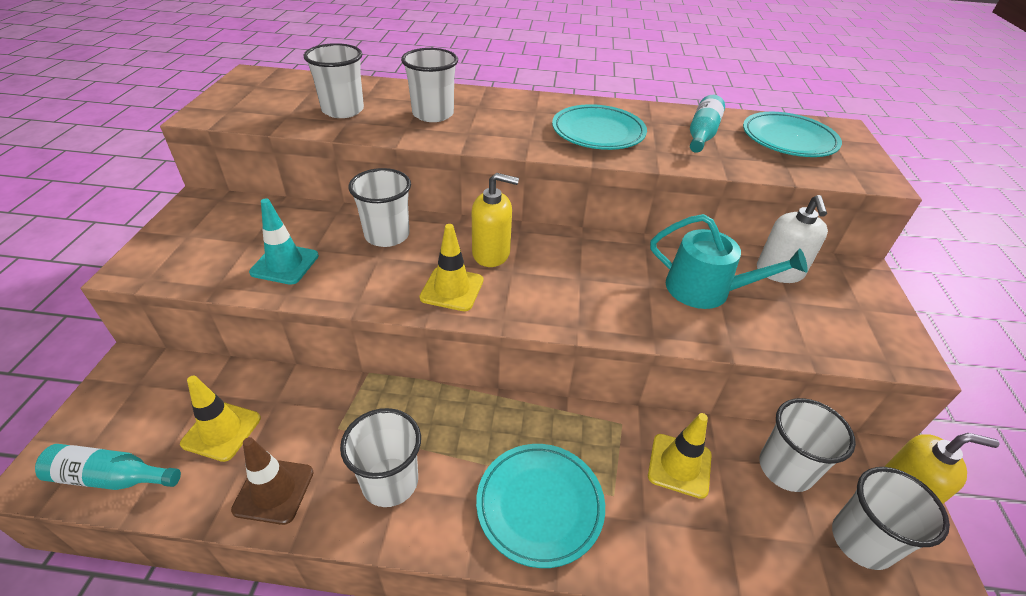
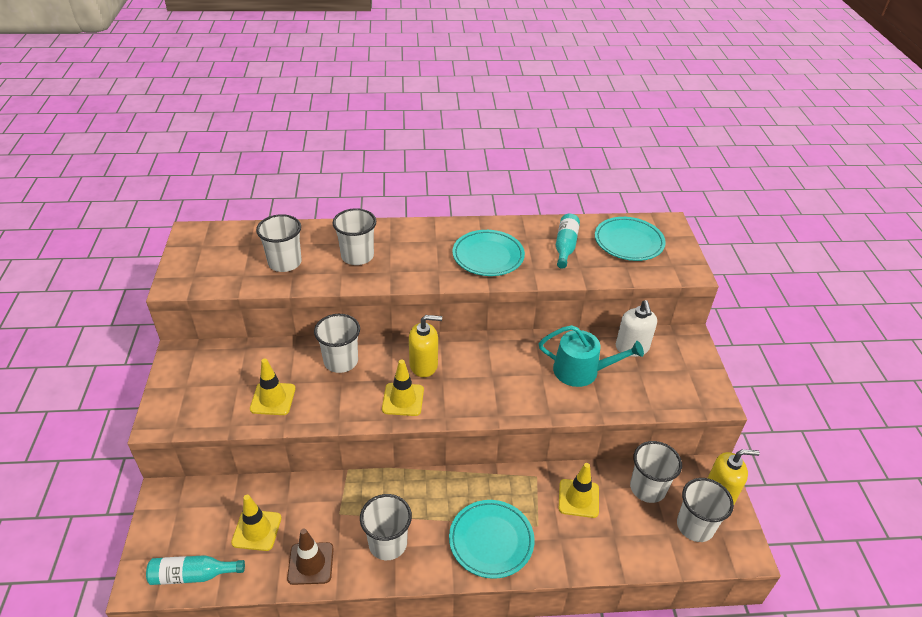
camera: 10 degrees left, 0 degrees up
turquoise traffic cone [249,199,319,285] -> yellow traffic cone [250,358,296,415]

